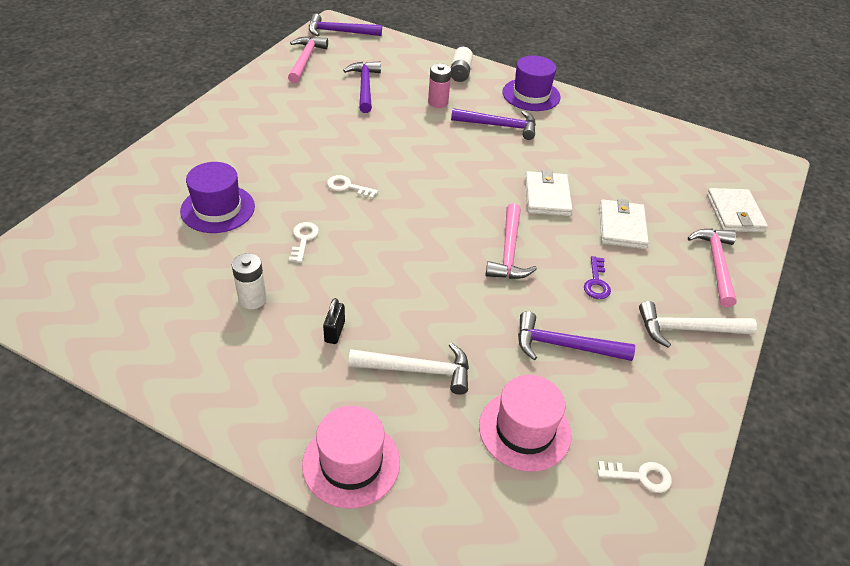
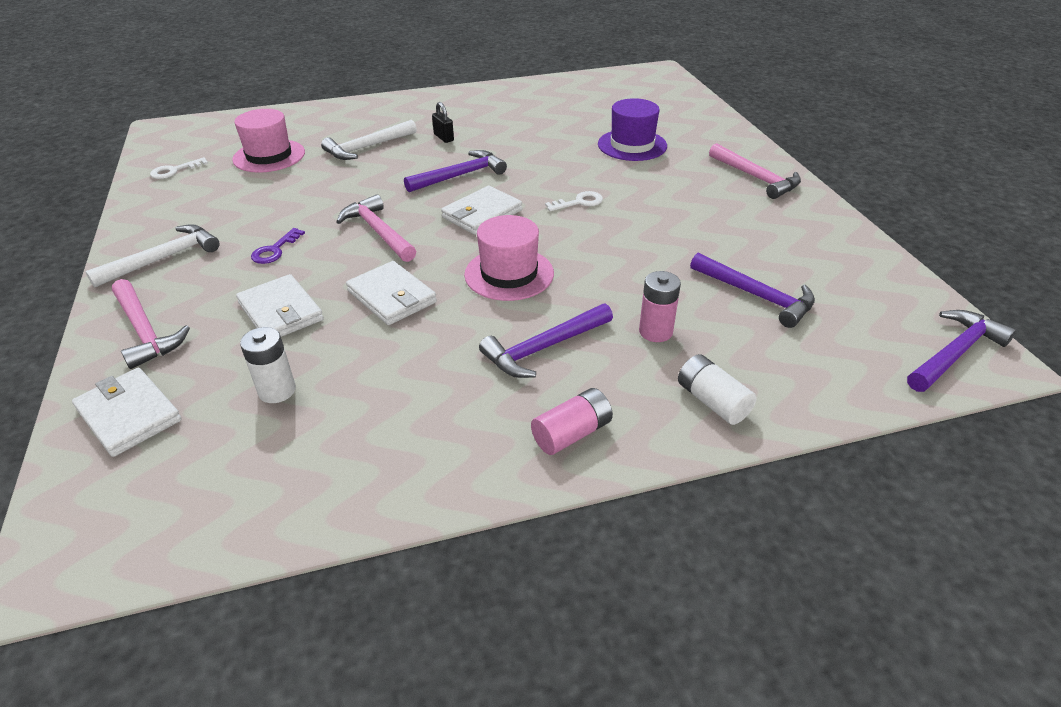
camera: 140 degrees right, 5 degrees down
white battery [232,253,267,309] -> white battery moved to [240,327,296,403]
pink hammer [288,36,328,83] -> pink hammer moved to [709,143,801,199]
white key [289,222,319,263] -> none
pink hat [302,406,400,508] -> pink hat moved to [464,215,554,301]
purple hat [502,56,561,111] -> pink battery [531,388,613,455]
purple hammer [518,311,635,361] -> purple hammer moved to [404,150,507,192]
purple key [584,256,611,299] -> purple key turned 120 degrees counterclockwise [251,228,305,264]
none -> white wallet [441,186,522,235]

